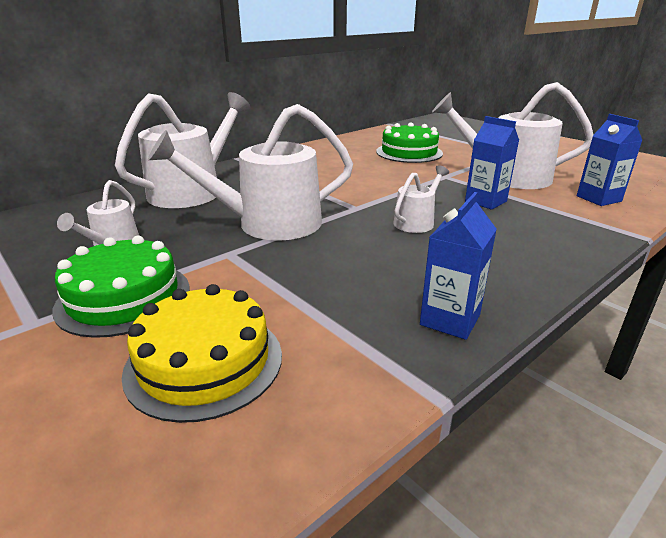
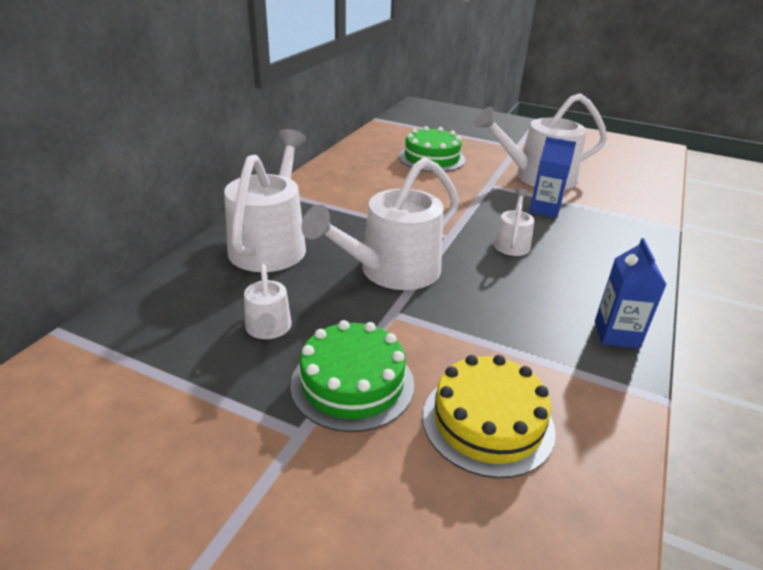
camera: 25 degrees left, 5 degrees up
blue carton [577,114,643,206] -> none

